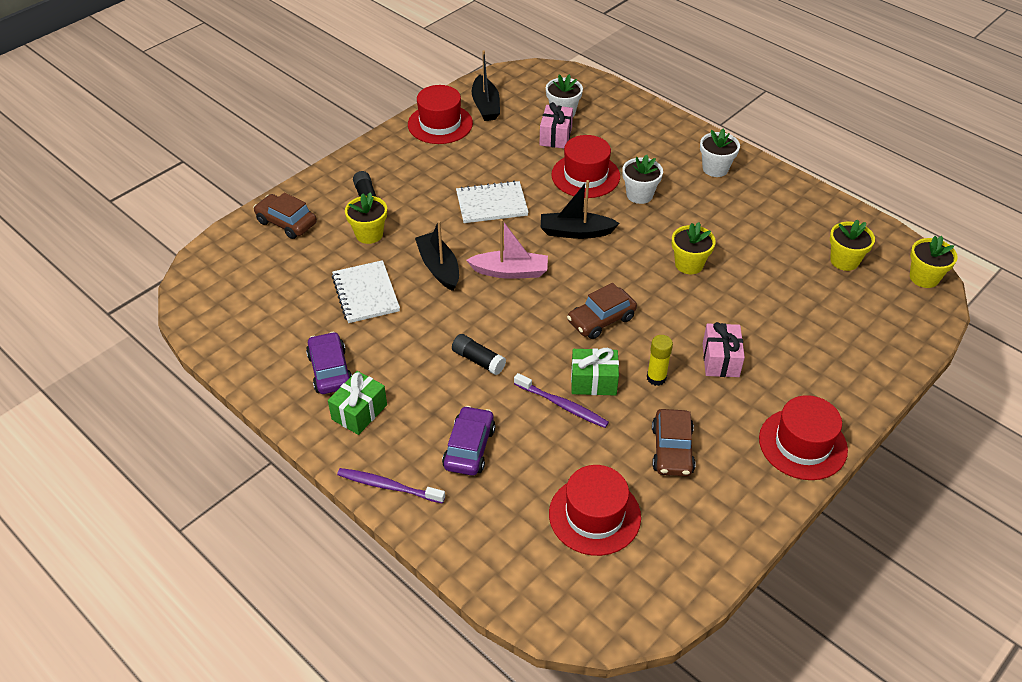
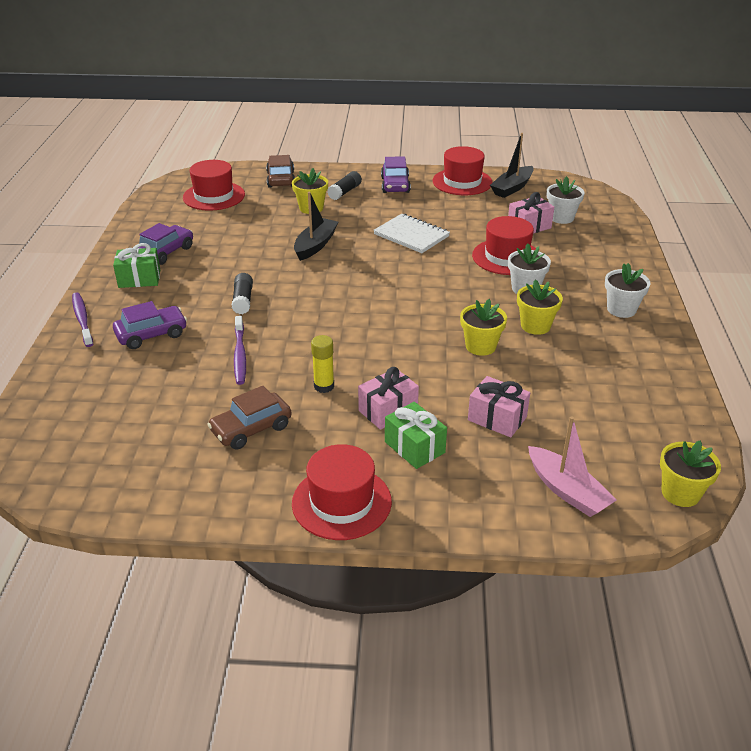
camera: 50 degrees right, 10 degrees down
white notebook [332,260,400,323] -> none
pink boat [466,219,548,279] -> pink boat moved to [528,416,617,517]
black boat [541,180,620,239] -> none
red hat [549,465,641,556] -> red hat moved to [183,160,245,211]
brown car [567,283,637,339] -> none
green gift [571,348,619,395] -> green gift moved to [385,402,447,469]
yellow flower pot [830,220,875,271] -> yellow flower pot moved to [517,279,563,335]
none -> purple car [381,157,411,193]
none -> pink gift [468,376,530,437]

